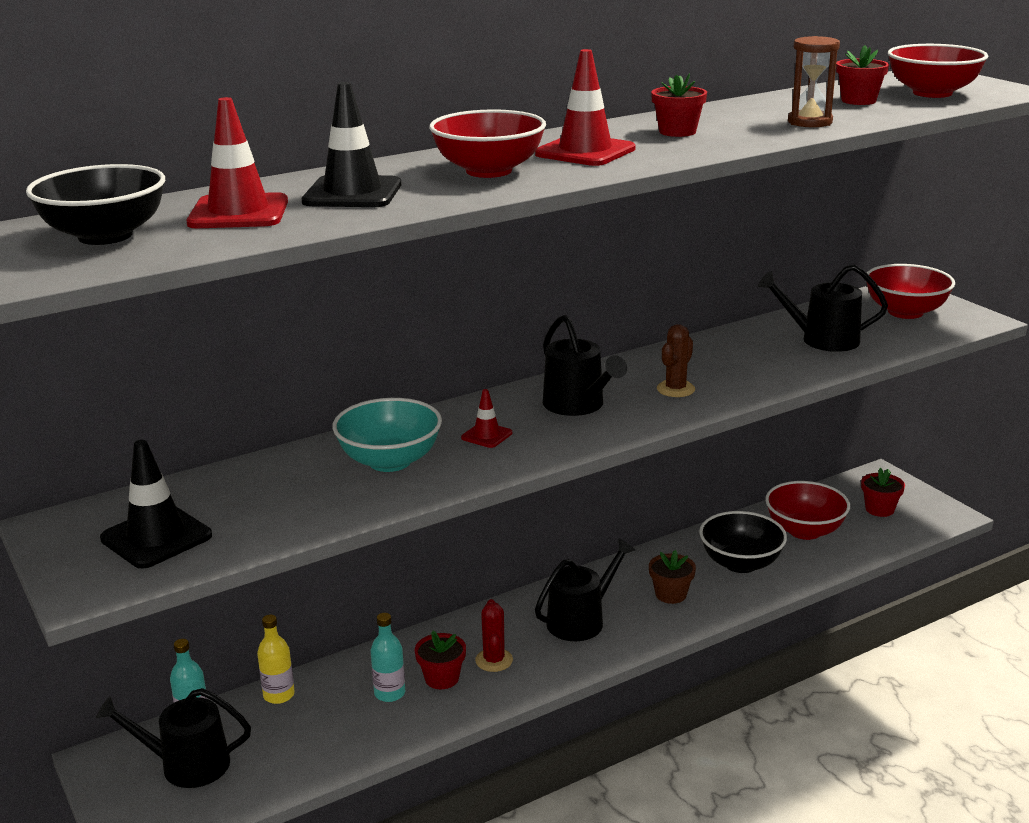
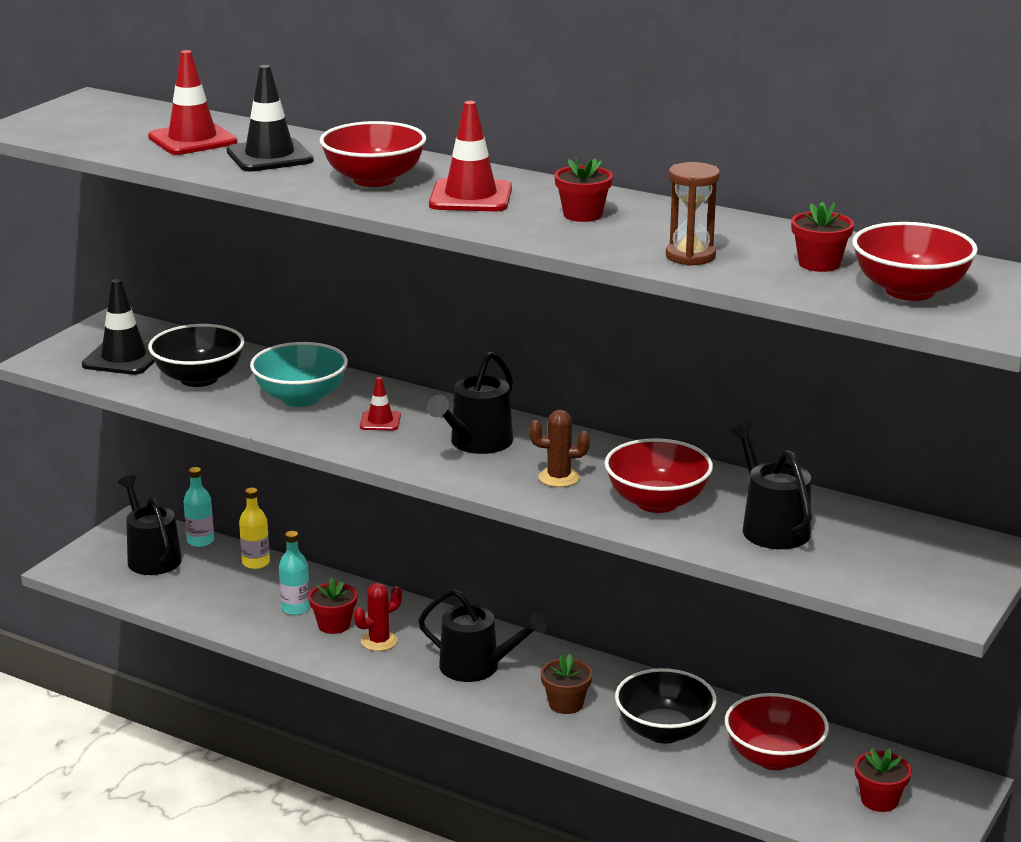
camera: 60 degrees right, 0 degrees up
black bowl [26,164,165,245] -> black bowl moved to [148,324,245,387]
red bowl [866,264,955,319] -> red bowl moved to [604,438,713,513]

